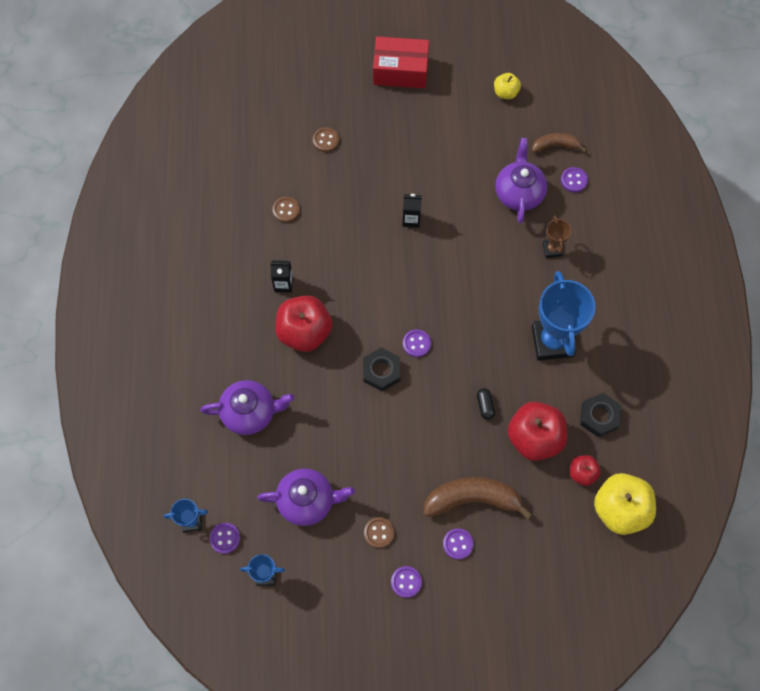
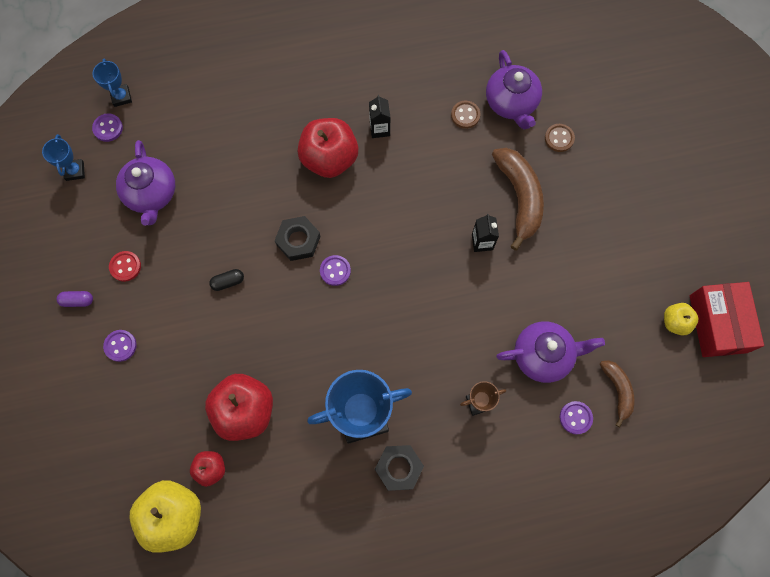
camera: 80 degrees right, 5 degrees up
purple teapot [200,380,294,435] -> purple teapot moved to [486,50,542,129]
brown button [364,517,394,548] -> red button [109,251,141,282]
red box [373,36,429,88] -> red box moved to [690,282,764,357]
purple button [391,566,422,598] -> purple capsule [56,291,93,307]
brown banana [423,477,533,520] -> brown banana moved to [492,148,544,251]
black capsule [477,388,495,420] -> black capsule moved to [209,269,244,291]
black nut [580,393,621,437] -> black nut moved to [375,445,424,491]

